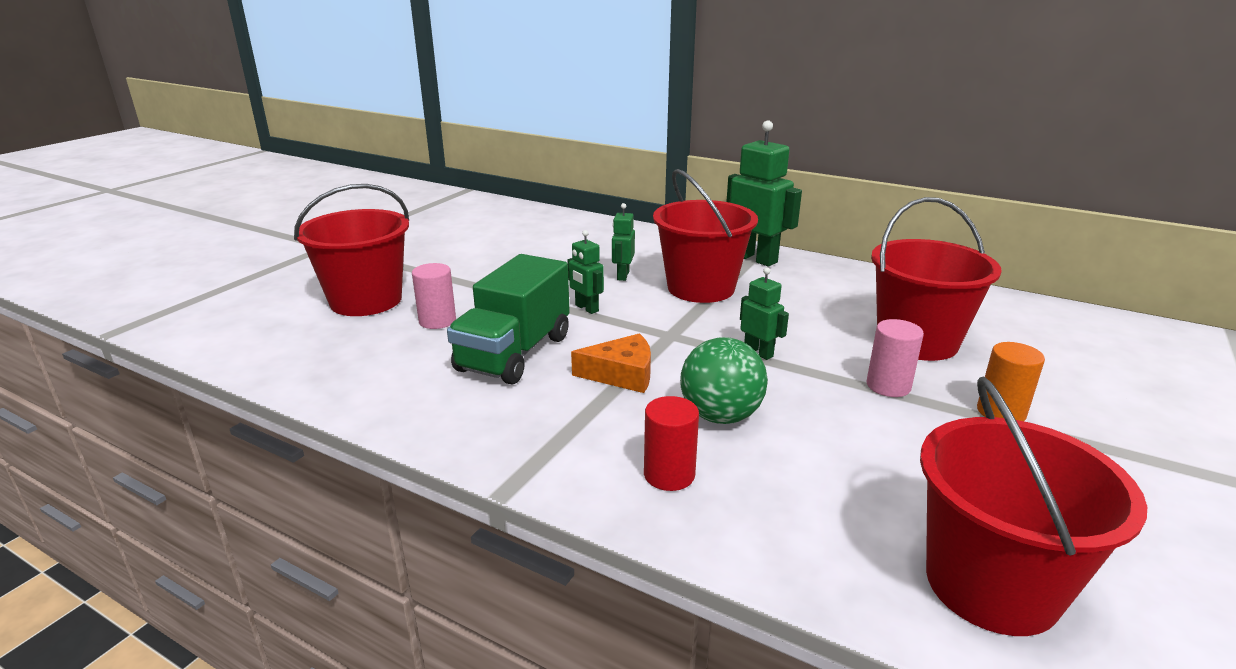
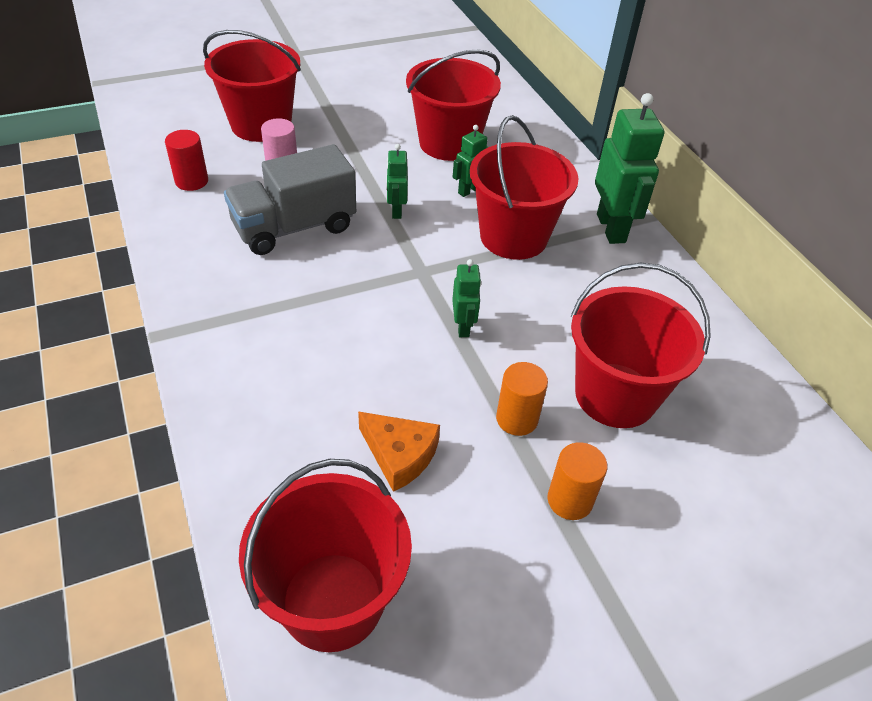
camera: 35 degrees right, 20 degrees up
green truck [447,254,570,384] -> grey truck [224,144,356,255]
orange cheese [571,333,651,393] -> orange cheese moved to [358,411,440,492]
red cylinder [644,396,699,491] -> red cylinder moved to [165,130,208,191]
green ball [680,337,768,424] -> none
pink cylinder [867,319,924,397] -> orange cylinder [496,362,548,436]
none -> red bucket [406,49,501,161]

